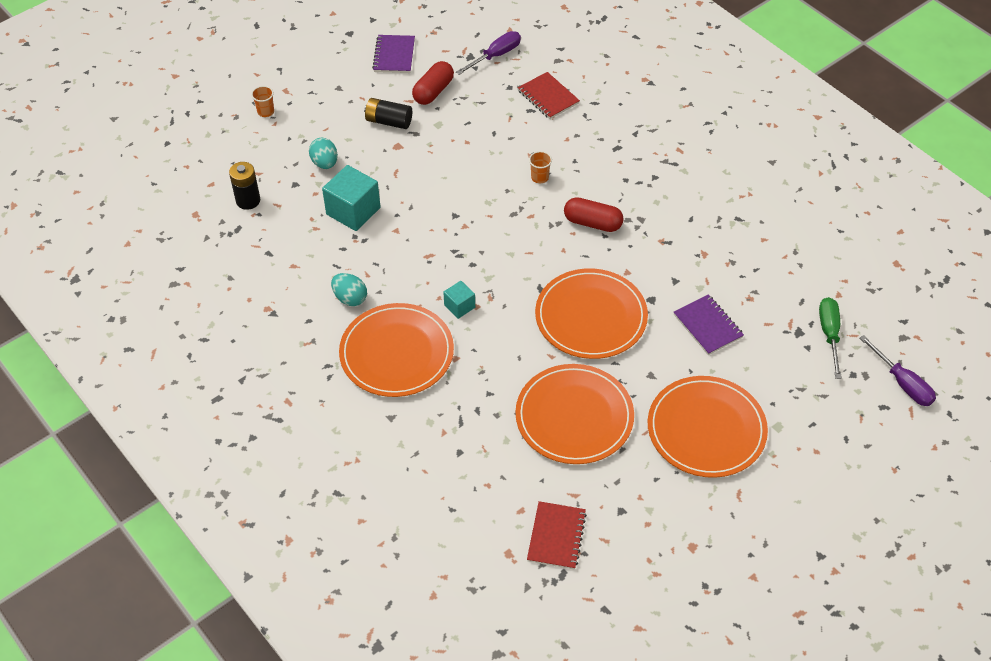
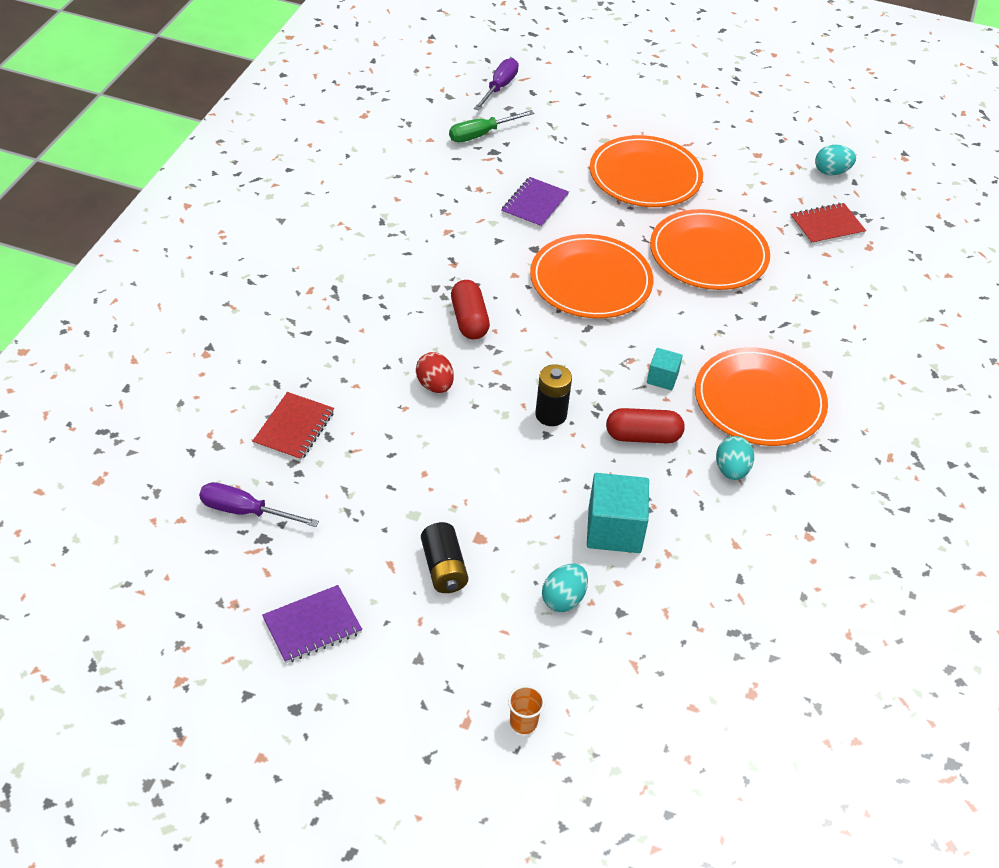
camera: 125 degrees left, 5 degrees down
black battery [229,162,260,210] -> black battery moved to [535,364,572,426]
red capsule [412,61,454,105] -> red capsule moved to [606,408,685,443]
orange cup [529,151,552,183] -> red egg [416,352,454,393]
none -> turquoise egg [815,145,856,175]

